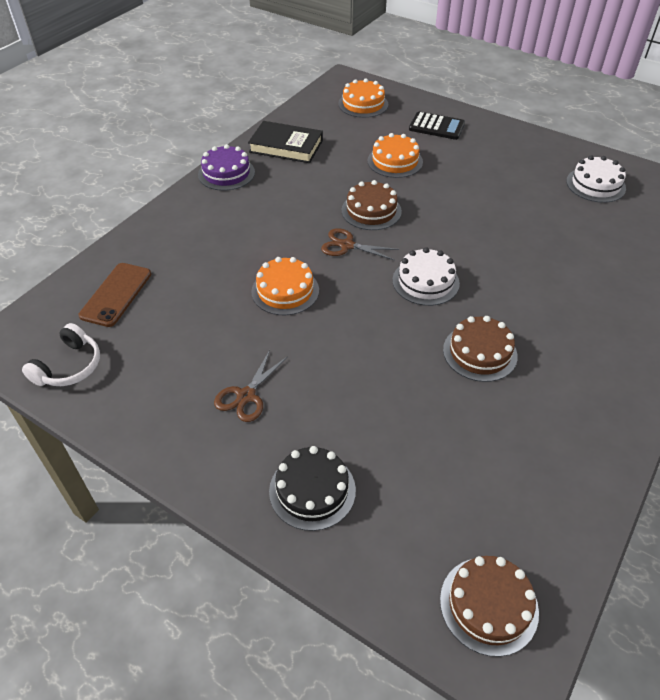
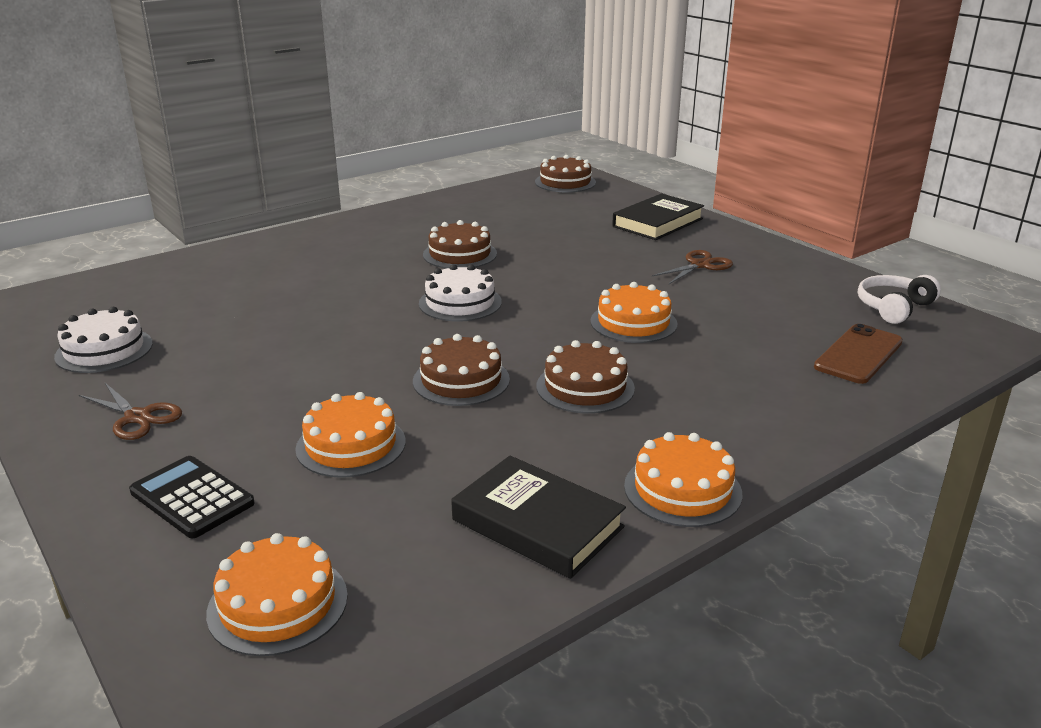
camera: 160 degrees left, 20 degrees down
purple cake [198,144,255,191] -> orange cake [624,432,743,527]
black cake [269,446,356,531] -> black book [612,193,704,240]
brown scissors [321,228,399,260] -> brown scissors moved to [79,383,182,440]
none -> brown cake [536,340,635,414]

